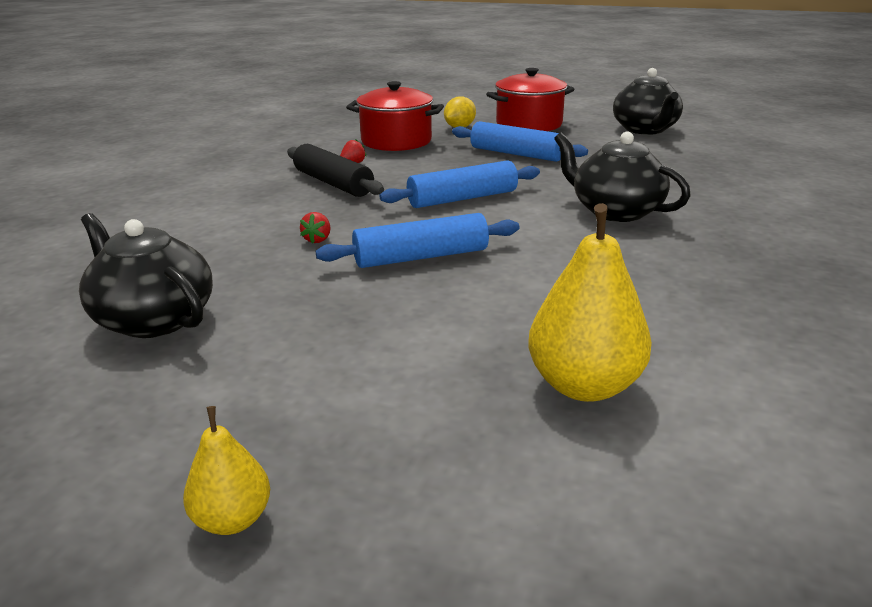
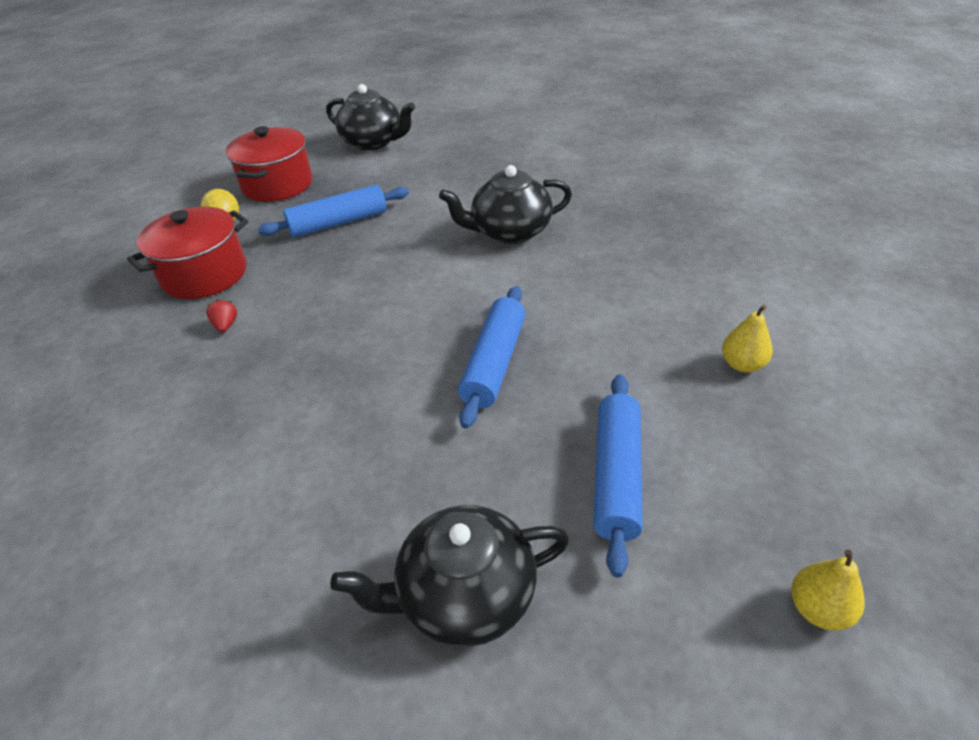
camera: 55 degrees left, 15 degrees up
black rolling pin [287,144,384,197] -> none
red strawberry [300,212,330,243] -> none
blue rolling pin [380,160,540,208] -> blue rolling pin moved to [593,374,643,577]
yellow pear [528,203,652,402] -> yellow pear [722,305,773,372], size x0.55

